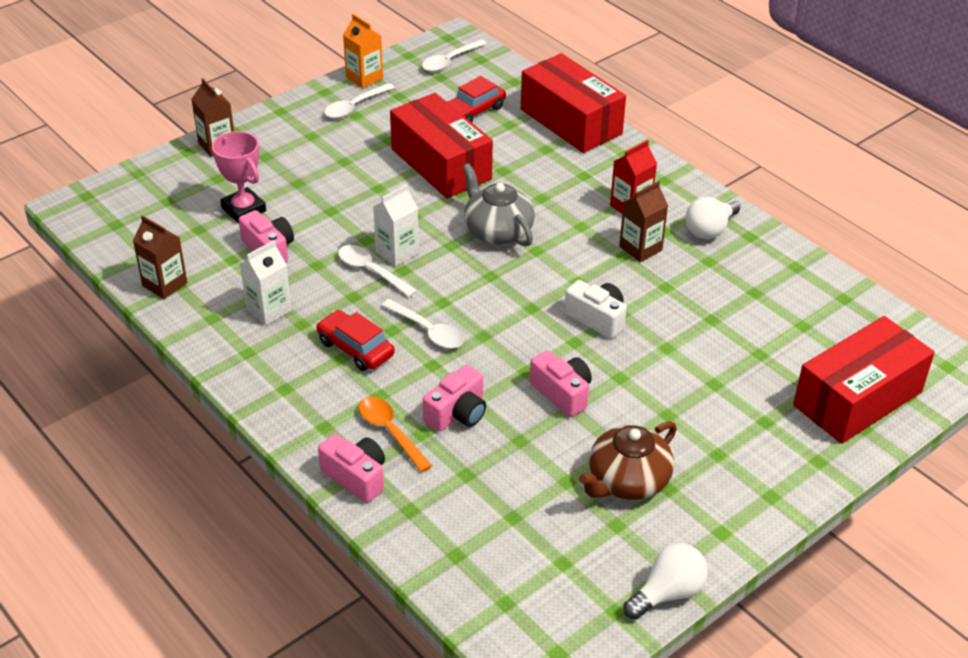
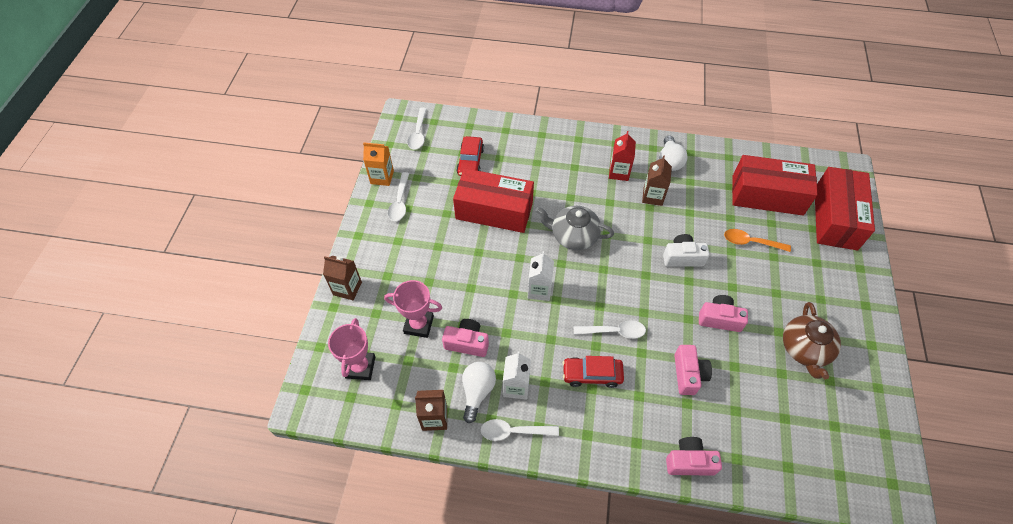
camera: 40 degrees left, 15 degrees up
white spoon [338,245,417,297] -> white spoon moved to [481,419,559,441]
orange spoon [359,397,432,472] -> orange spoon moved to [724,229,791,252]
red box [521,53,626,153] -> red box moved to [732,155,818,215]
white light bulb [624,543,708,620] -> white light bulb moved to [462,362,496,423]
none -> pink trophy [328,318,375,380]

